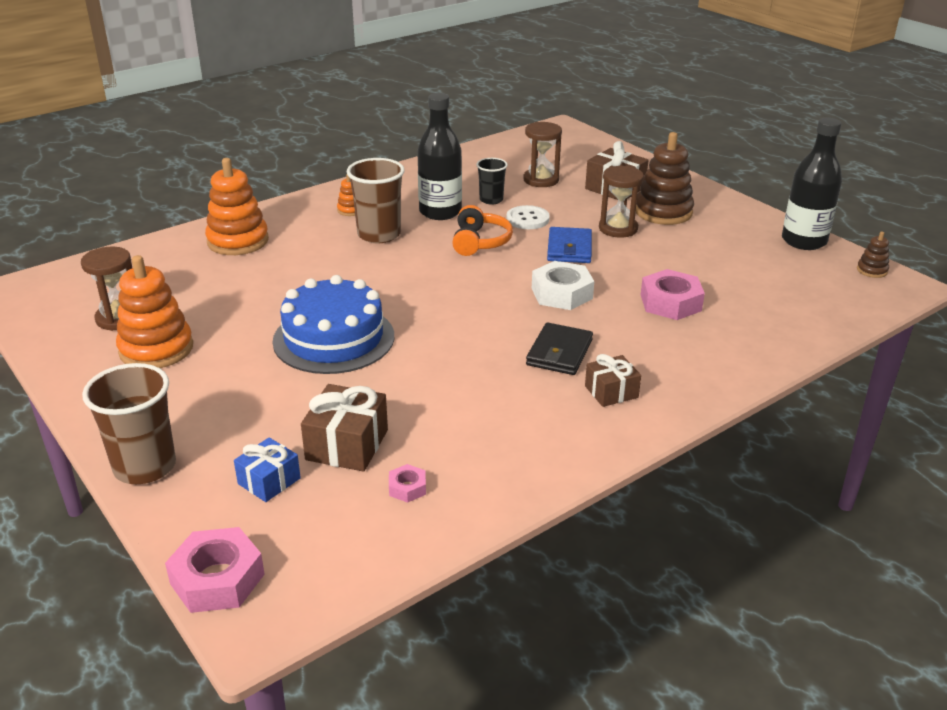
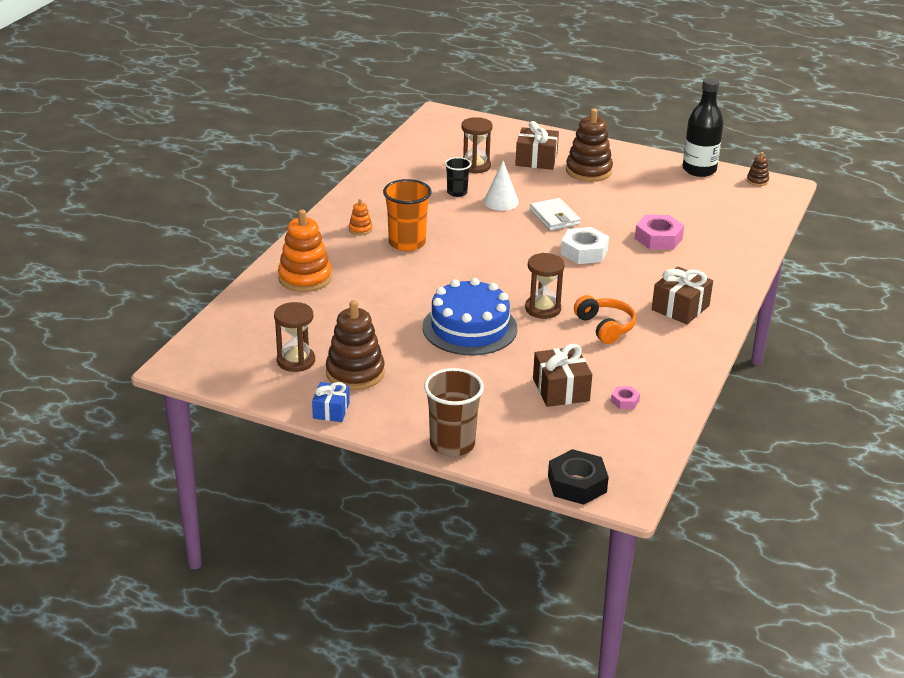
camera: 30 degrees left, 0 degrees up
orange stacking toy [116,255,193,368] -> brown stacking toy [326,300,385,390]
pink nut [165,527,265,613] -> black nut [548,449,609,505]
blue gift [234,437,301,502] -> blue gift moved to [312,382,350,422]
brown cup [347,158,405,243] -> orange cup [383,179,432,251]
black bottle [417,93,462,220] -> none
orange headphones [452,205,513,256] -> orange headphones moved to [574,295,636,344]
white button [506,205,550,229] -> white cone [484,161,519,211]
black wallet [526,322,593,375] -> none
blue wallet [547,227,592,263] -> white wallet [530,198,581,230]
brown gift [585,354,641,407] -> brown gift [652,266,713,324], size x1.54
brown hourglass [599,166,644,238] -> brown hourglass moved to [525,253,565,319]

